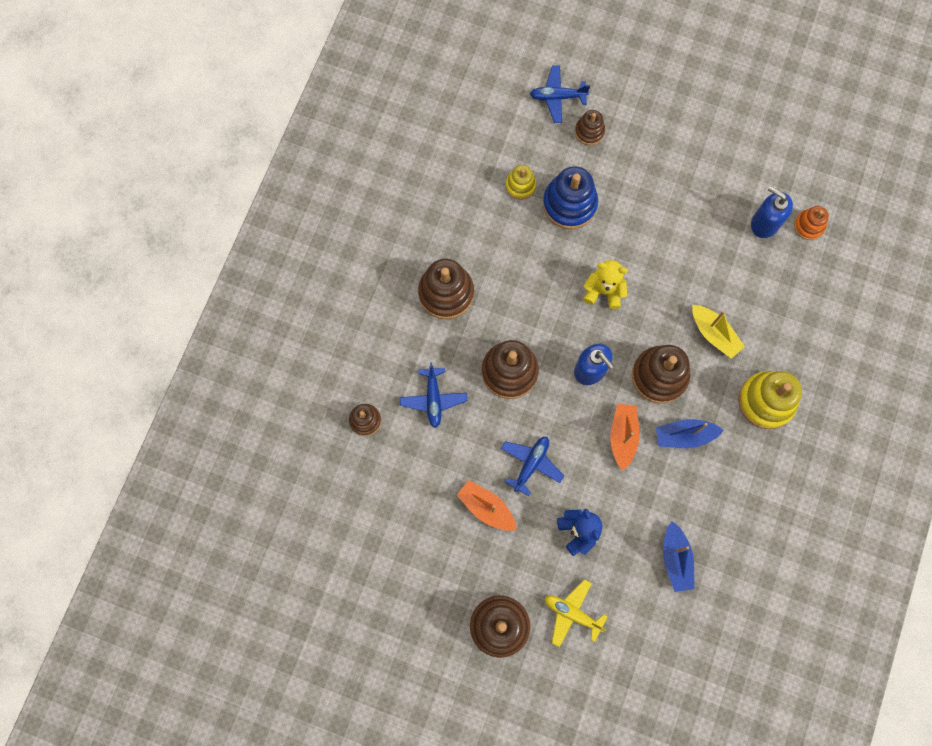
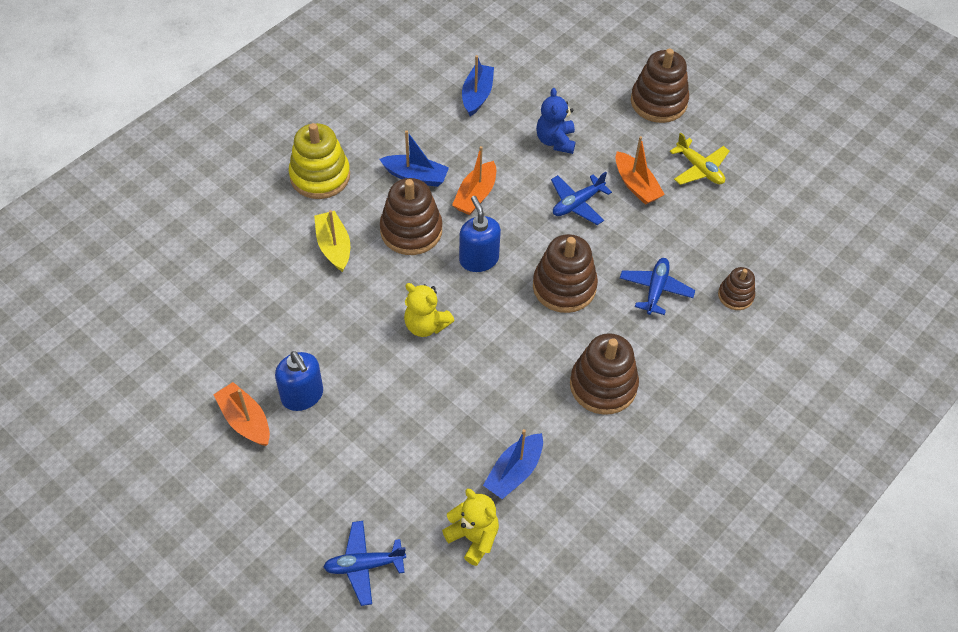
camera: 160 degrees left, 20 degrees down
yellow stacking toy [506,165,536,200] -> none
blue plane [530,66,590,123] -> blue plane turned 150 degrees clockwise [323,521,406,606]
blue stacking toy [543,166,598,229] -> none
yellow plane [545,579,608,647] -> yellow plane moved to [670,133,730,185]
brown stacking toy [575,110,605,145] -> none
blue soap dispenser [751,186,793,238] -> blue soap dispenser moved to [275,351,323,411]
orange stacking toy [794,206,829,240] -> none
none -> orange boat [213,382,270,446]
none -> yellow teddy bear [442,489,499,566]
none -> blue boat [483,429,543,499]

